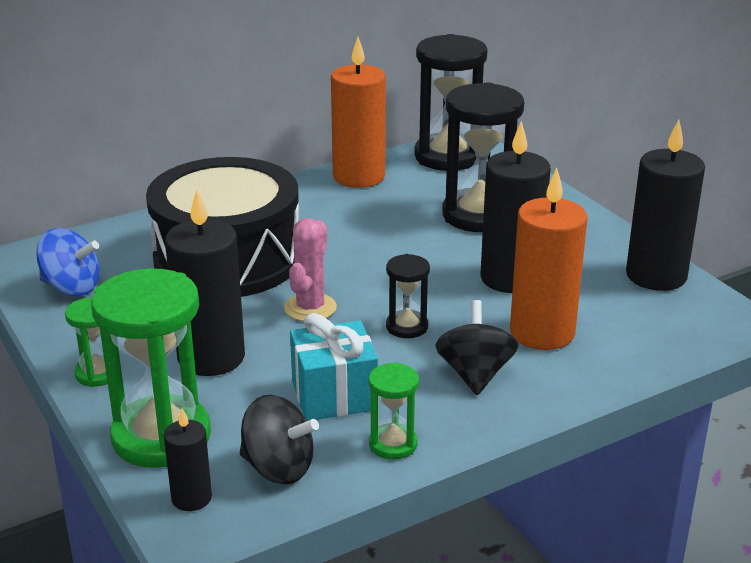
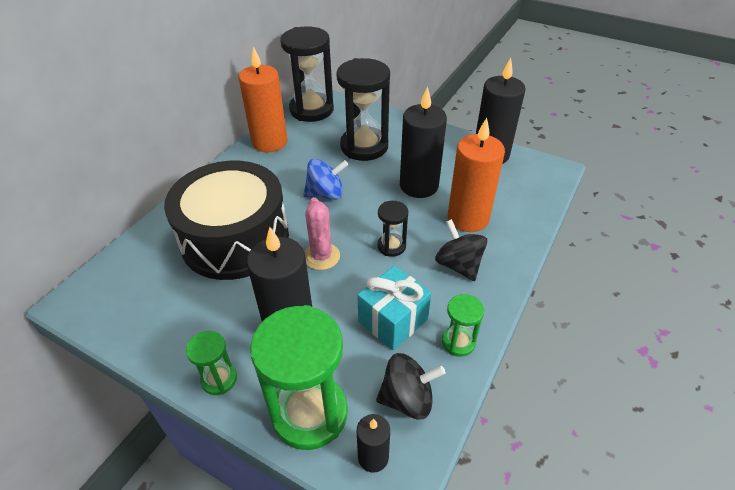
camera: 30 degrees left, 15 degrees up
blue spinning top [36,228,100,296] -> blue spinning top moved to [303,159,348,200]

